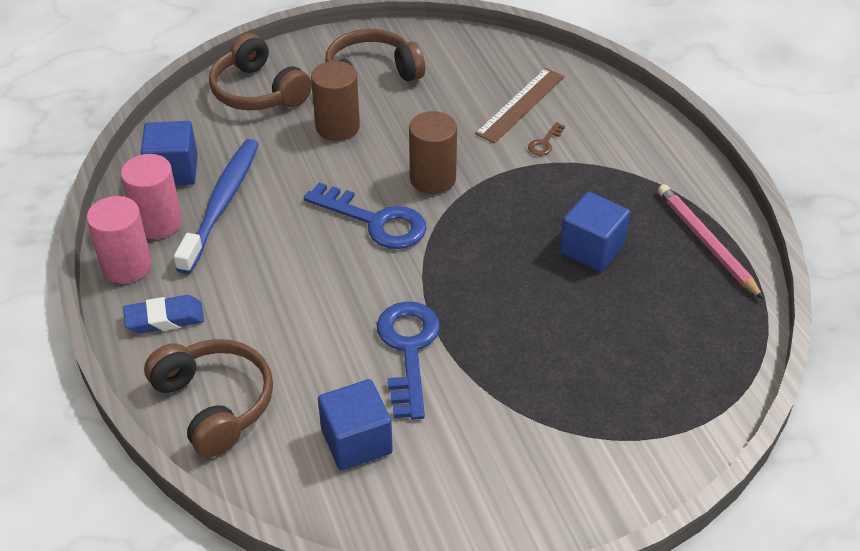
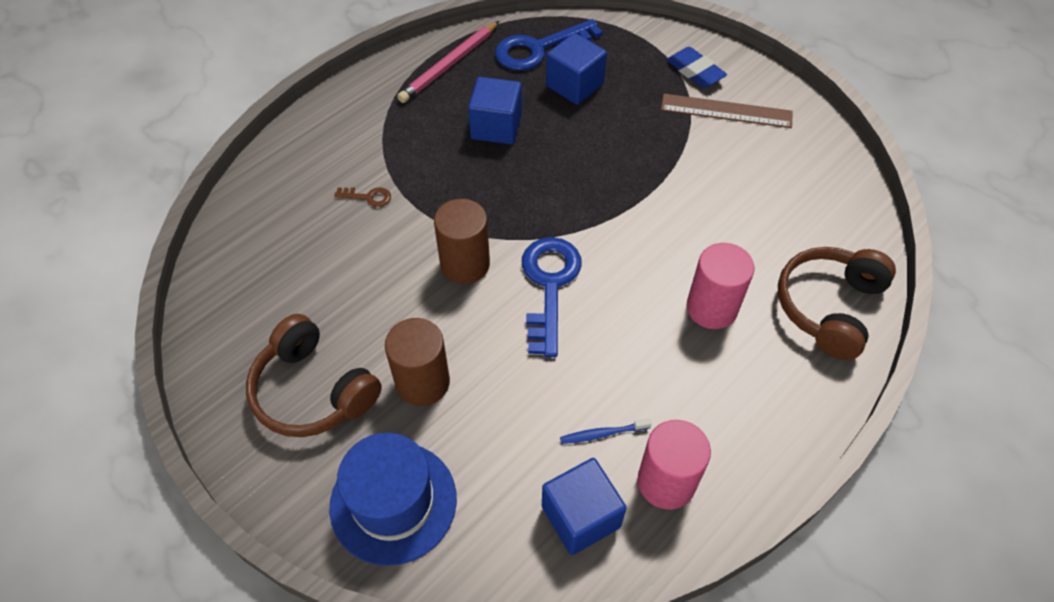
camera: 115 degrees left, 10 degrees up
pink cylinder [86,196,152,284] -> pink cylinder moved to [687,243,754,329]
blue eraser [123,295,204,334] -> blue eraser moved to [667,47,727,88]
blue toothbrush [174,139,259,274] -> blue toothbrush [560,418,652,444], size x0.40
brown headphones [209,33,312,110] -> blue hat [329,433,457,566]
blue cube [318,379,393,471] -> blue cube moved to [546,33,607,105]
blue key [377,301,440,420] -> blue key moved to [495,19,603,71]
brown ruler [475,68,565,143] -> brown ruler moved to [661,94,793,128]

